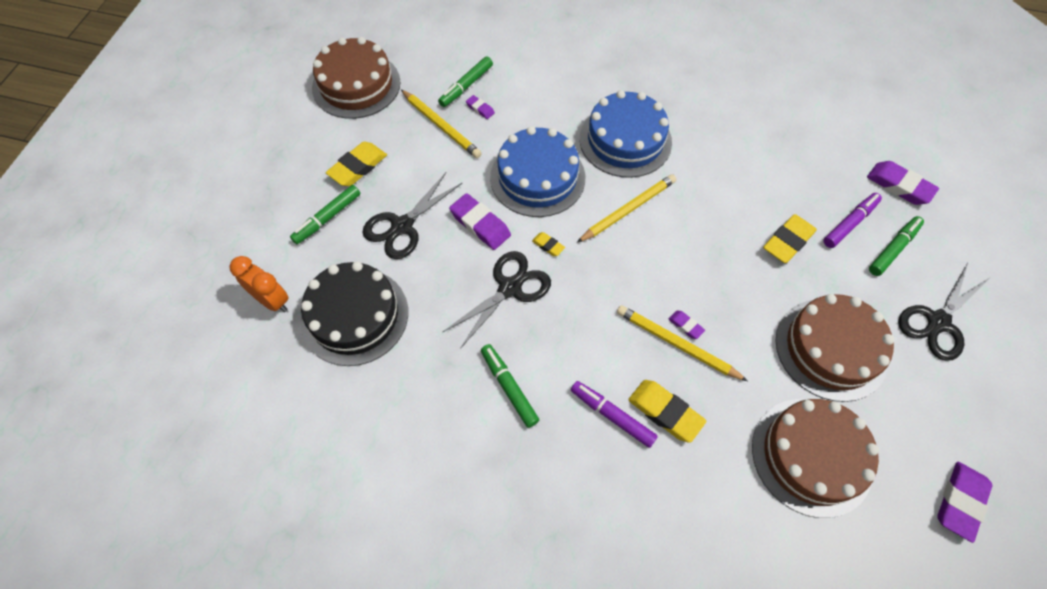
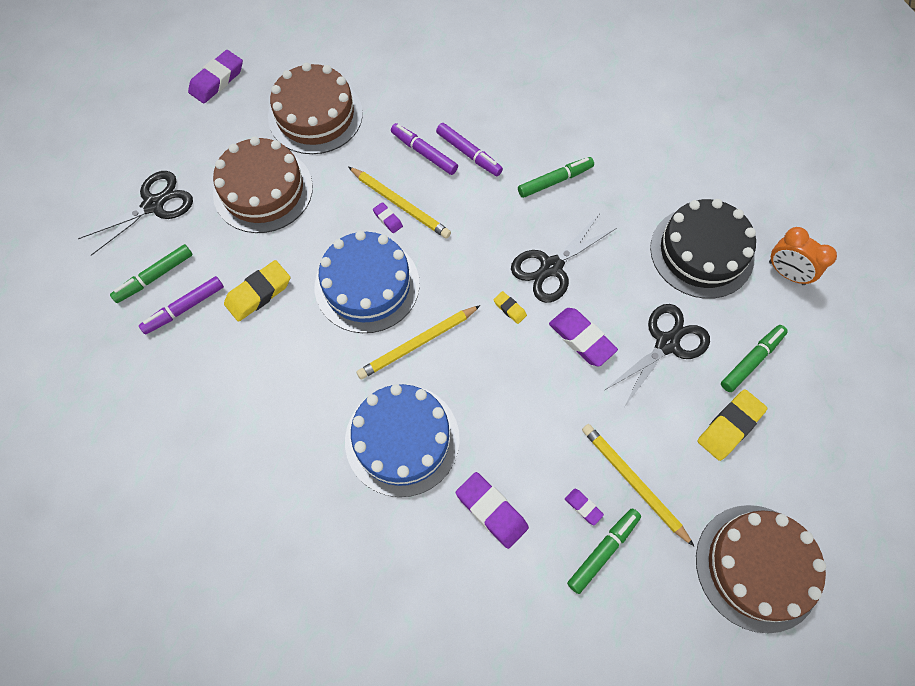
camera: 175 degrees left, 5 degrees up
green marker [481,344,539,428] -> green marker turned 90 degrees counterclockwise [518,157,594,198]
blue cake [490,126,585,217] -> blue cake moved to [315,231,420,333]
yellow eraser [628,380,706,443] -> purple marker [391,123,458,175]
purple eraser [867,161,939,205] -> purple eraser moved to [456,472,529,549]

